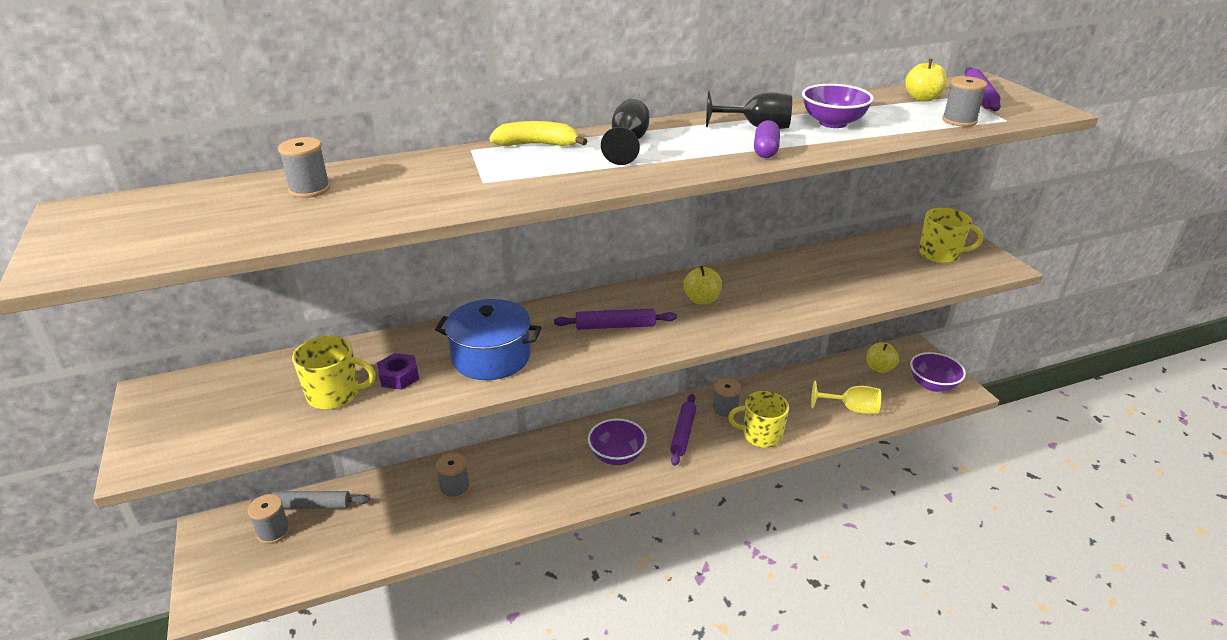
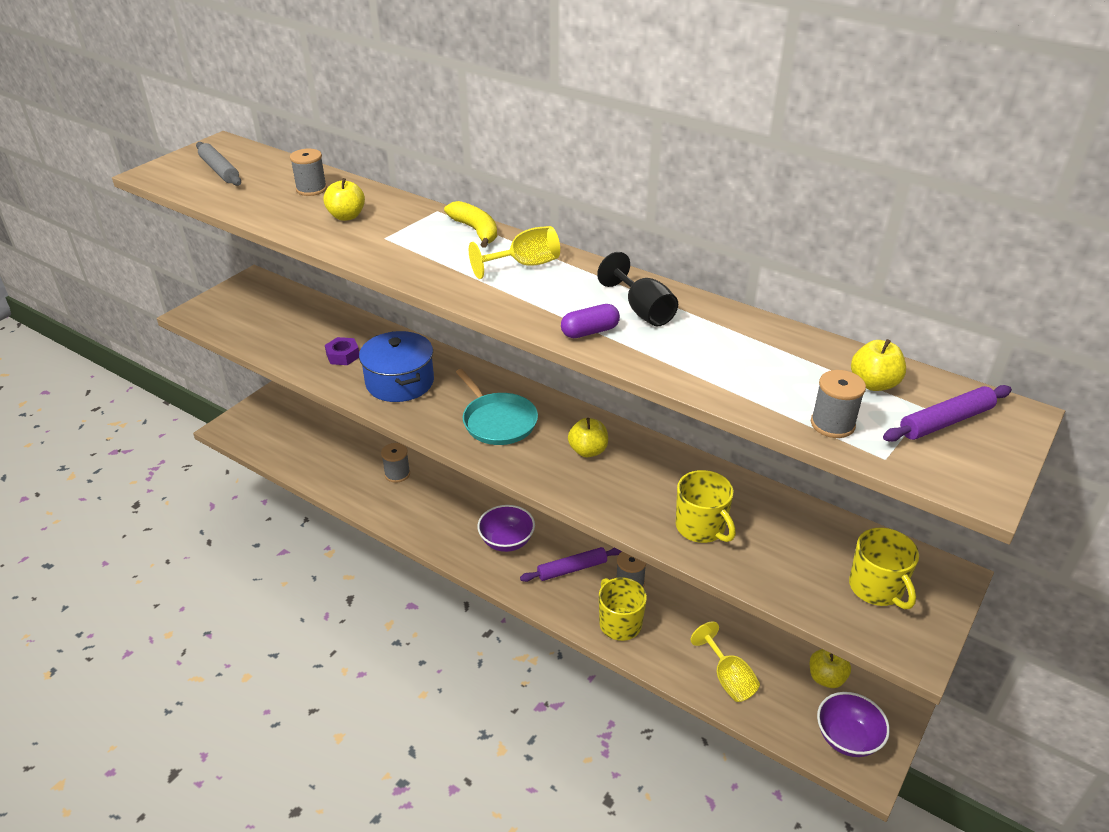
camera: 55 degrees right, 5 degrees up
grey spool [248,494,290,544] -> none
grey rolling pin [251,491,370,509] -> grey rolling pin moved to [196,142,241,186]
yellow mug [292,336,376,410] -> yellow mug moved to [676,470,736,543]
purple rolling pin [554,309,677,330] -> turquoise pan [456,369,538,445]
black goblet [601,99,649,165] -> yellow goblet [469,226,560,279]
purple bowl [802,84,874,128] -> none
none -> yellow apple [323,178,365,221]

